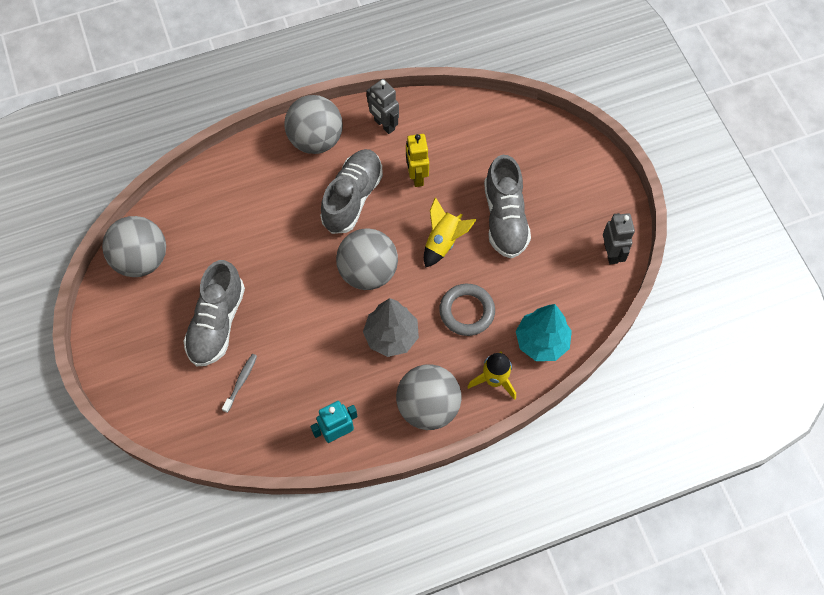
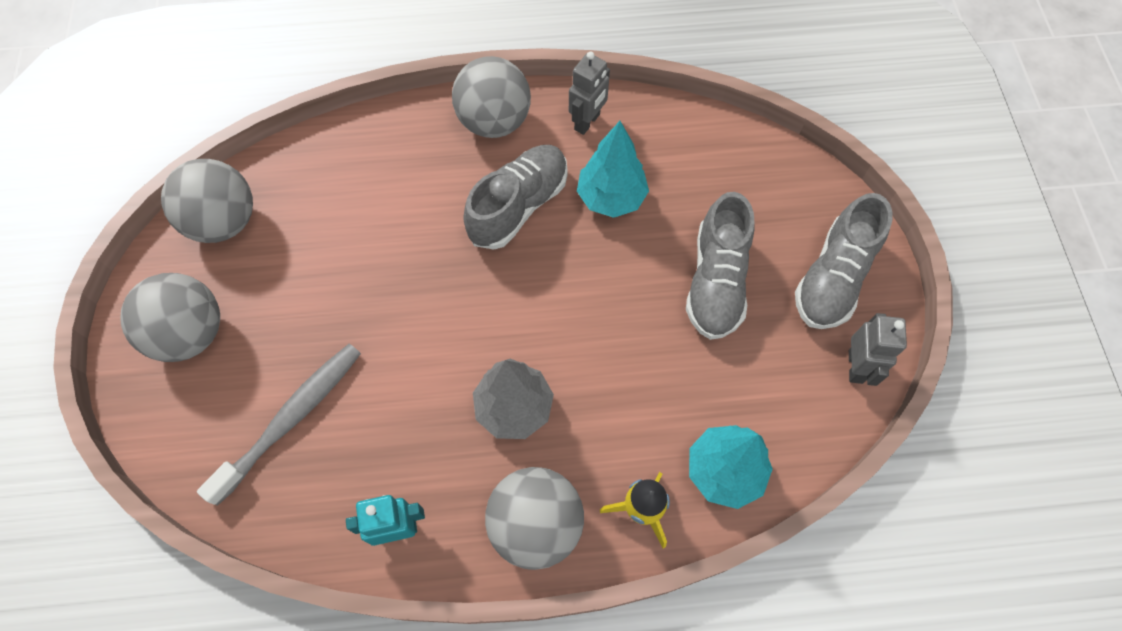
camera: 15 degrees right, 0 degrees up
grey shoe [183,260,245,366] -> grey shoe moved to [795,193,893,329]
grey toothbrush [222,354,257,413] -> grey toothbrush [197,344,361,506], size x2.15
grey ball [336,228,398,290] -> grey ball moved to [121,273,220,362]
grey robot [367,79,399,134] -> grey robot turned 120 degrees counterclockwise [569,51,610,135]
yellow robot [406,134,429,187] -> turquoise tree [577,121,649,218]
yellow rocket [424,197,476,268] -> none
grey ring [439,284,495,336] -> none

